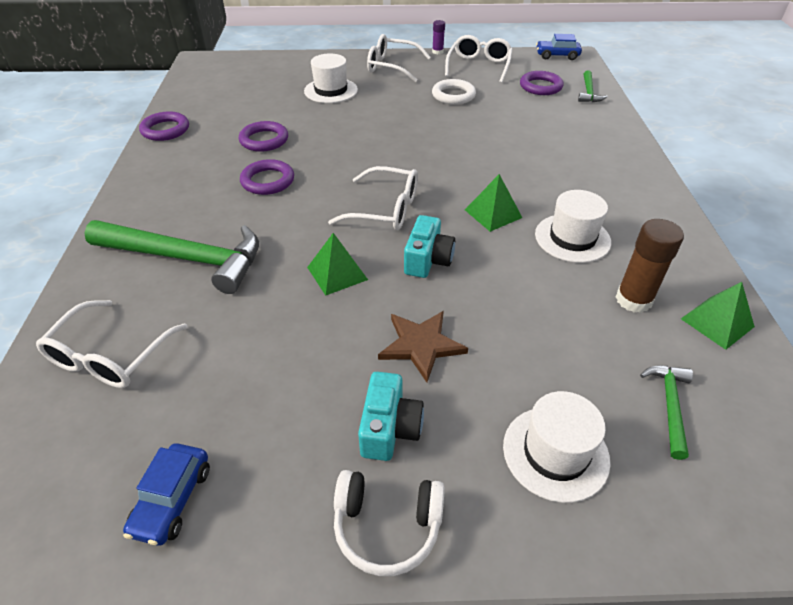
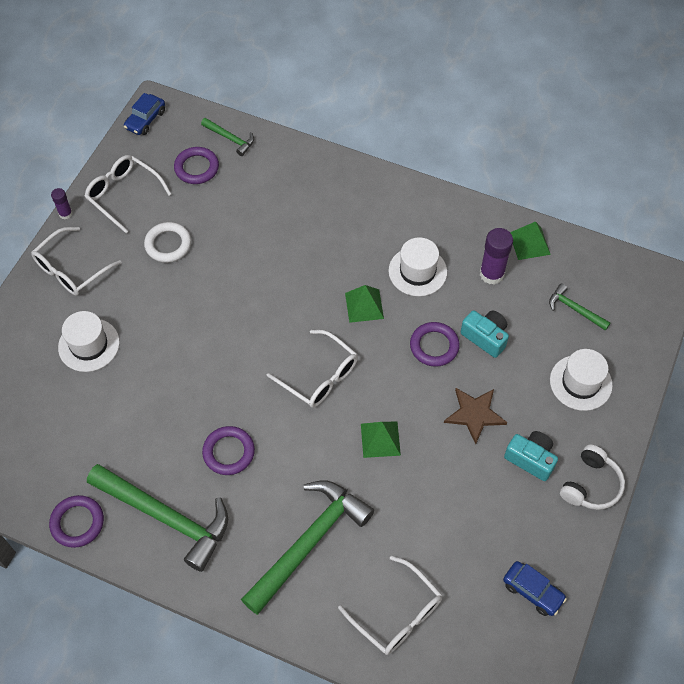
camera: 65 degrees left, 15 degrees up
purple ring [239,121,288,152] -> purple ring moved to [410,322,460,367]
white glasses [328,166,418,230] -> white glasses turned 90 degrees clockwise [267,330,358,408]
turquoise camera [404,215,455,278] -> turquoise camera moved to [461,310,509,358]
brown glue stick [616,219,684,313] -> purple glue stick [480,228,513,285]
none -> green hammer [87,464,228,572]

